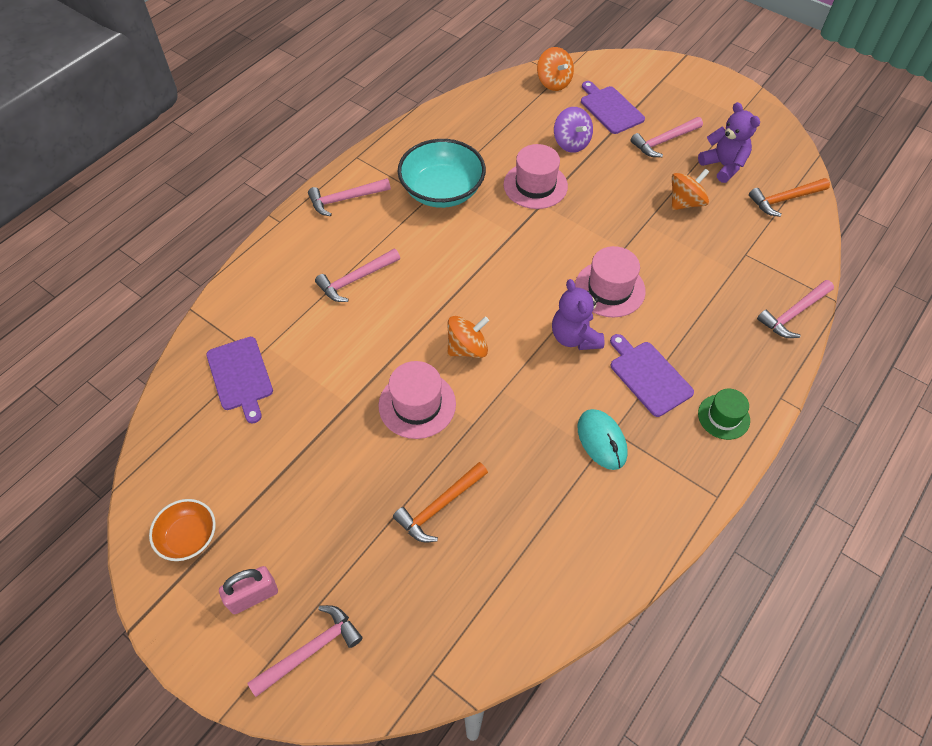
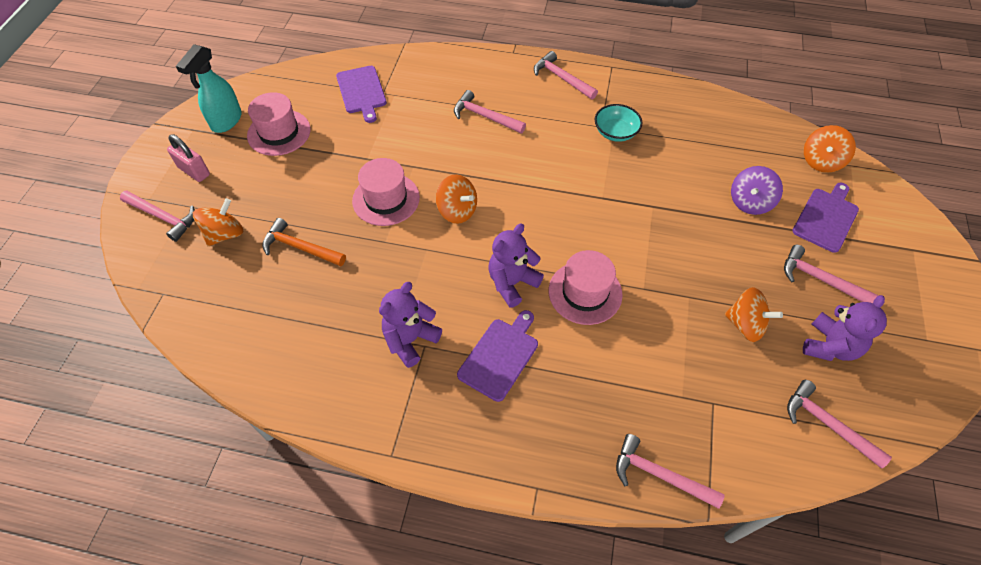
camera: 65 degrees right, 0 degrees up
orange bowl [149,499,216,561] -> turquoise spray bottle [176,44,242,133]
purple cutting board [206,337,273,423] -> purple cutting board turned 60 degrees counterclockwise [336,66,387,123]
turquoise bowl [398,139,486,208] -> turquoise bowl [595,104,642,142], size x0.56
pink hat [504,144,568,209] -> pink hat moved to [247,92,310,156]
turquoise mouse [577,409,628,470] -> purple teddy bear [379,282,442,368]
green hat [698,389,750,440] -> none
orange hammer [749,178,830,217] -> pink hammer [787,380,892,469]
none -> orange spinning top [193,198,243,246]

